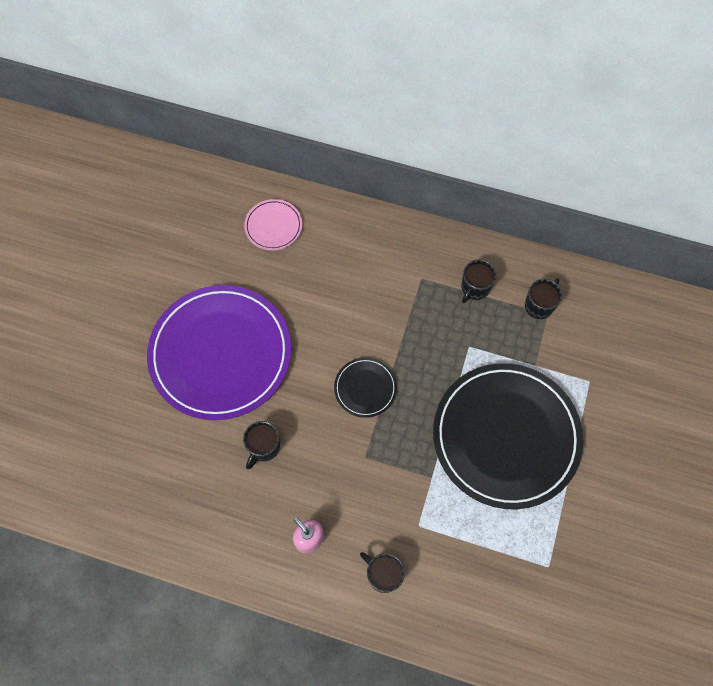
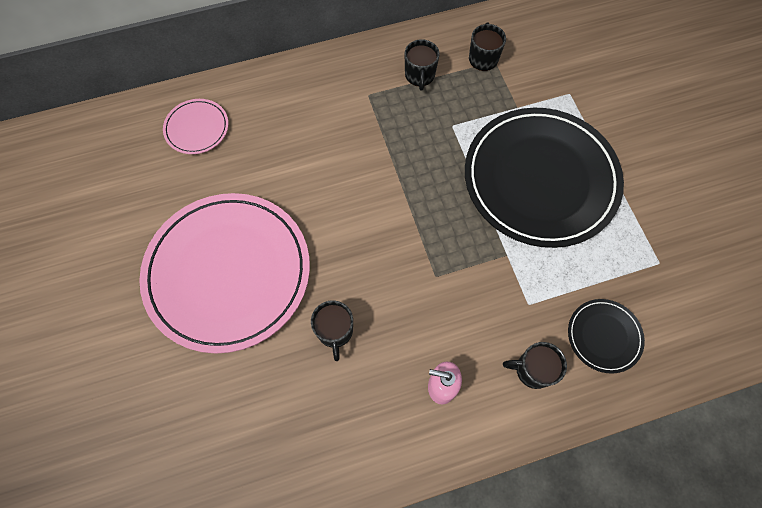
camera: 35 degrees left, 0 degrees up
purple plate [147,285,291,420] -> pink plate [139,193,310,354]
black plate [334,357,397,418] -> black plate moved to [568,299,645,374]

